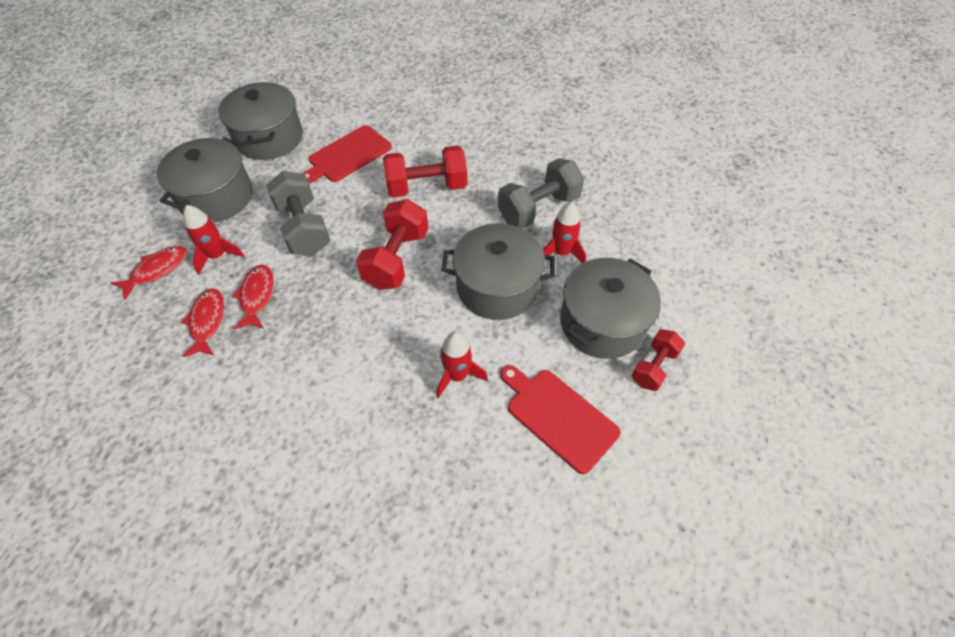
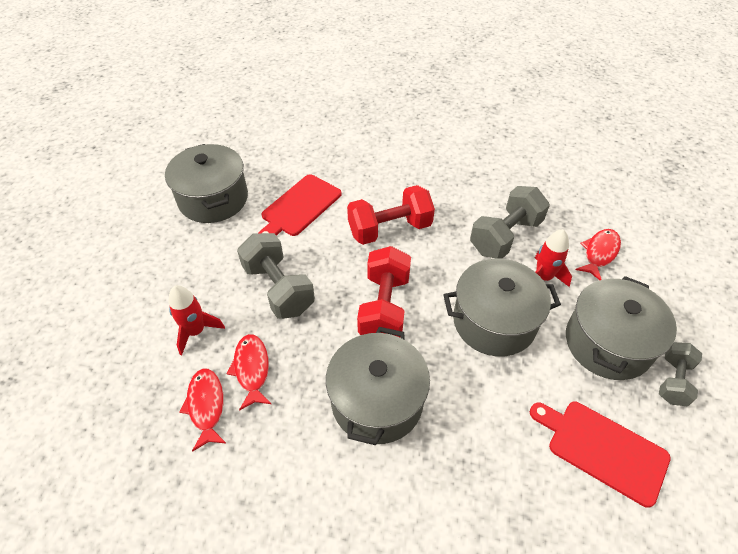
camera: 10 degrees left, 5 degrees down
red fish [111,246,187,300] -> red fish moved to [576,229,621,280]
grey pot [157,137,253,222] -> grey pot moved to [326,327,430,445]
red rocket [437,332,488,398] -> none
red dumbbell [631,329,686,391] -> grey dumbbell [659,342,702,406]

